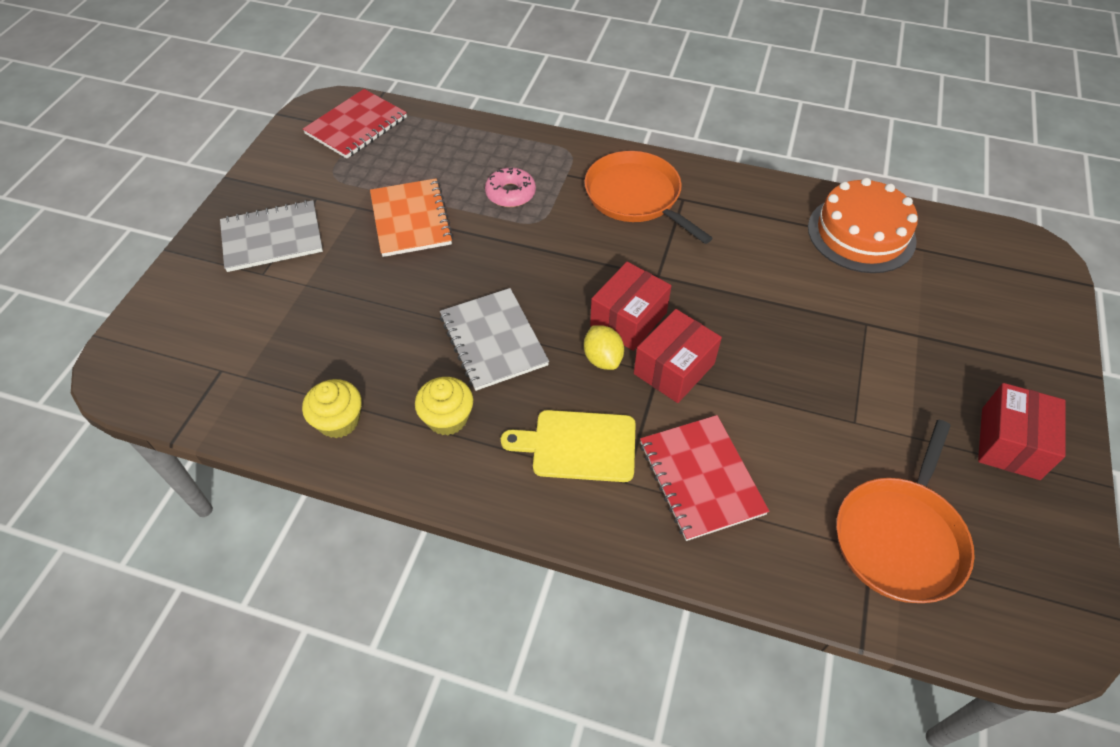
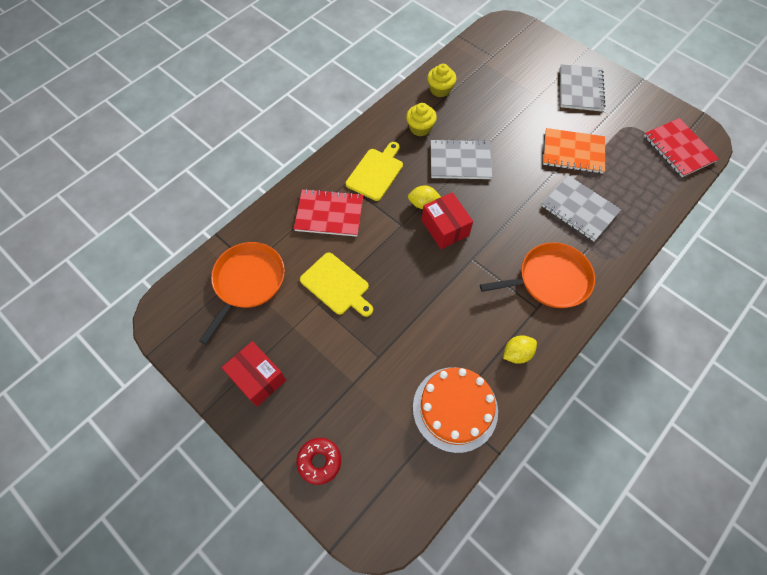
camera: 115 degrees right, 10 degrees up
pink donut [485,168,536,207] -> grey notebook [541,175,621,241]
red box [634,309,722,403] -> none
orange pan [836,420,975,603] -> orange pan turned 60 degrees clockwise [199,242,285,344]
none -> red donut [296,438,341,485]
none -> yellow cutting board [300,252,373,317]
none -> yellow lemon [503,335,537,364]

